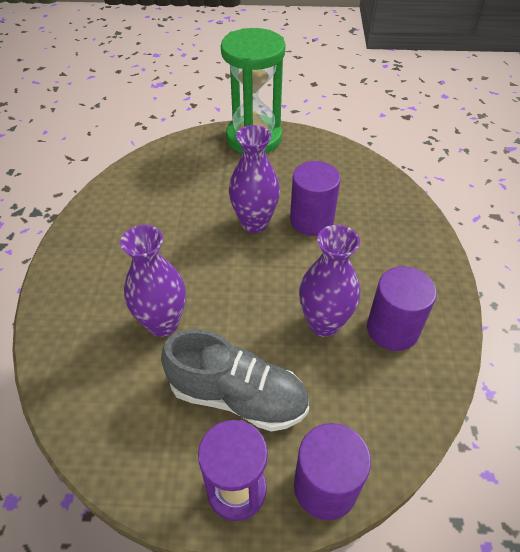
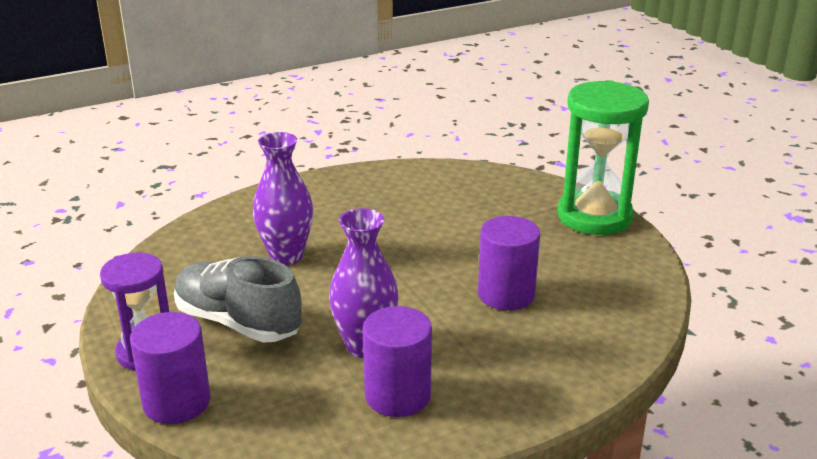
camera: 60 degrees right, 20 degrees down
grey shoe [161,329,309,432] -> grey shoe turned 135 degrees clockwise [174,256,302,343]
purple vase [229,125,280,233] -> none

